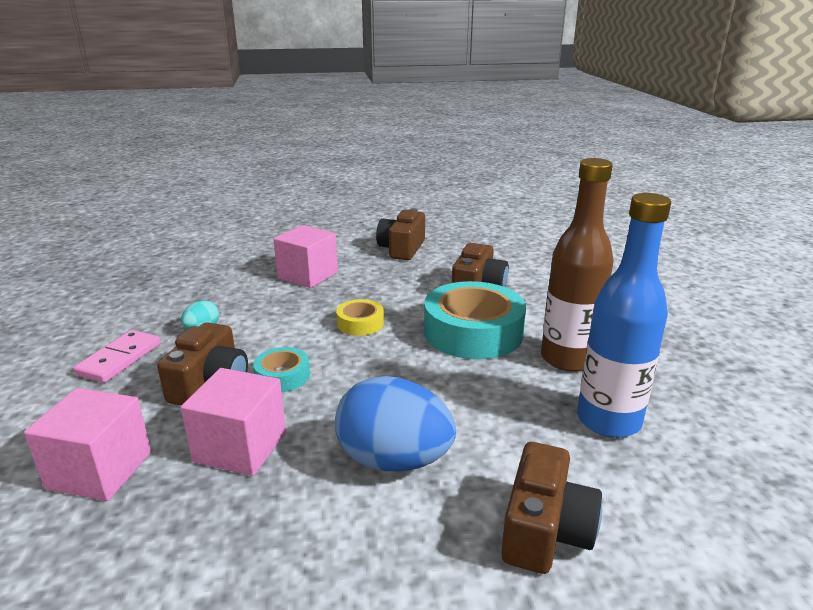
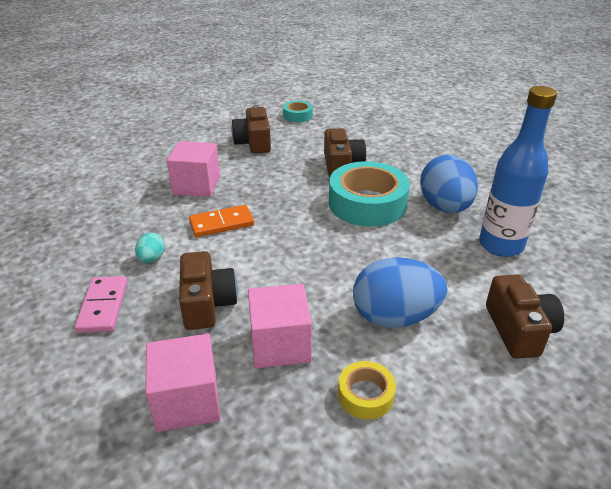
camera: 25 degrees left, 10 degrees up
turquoise tape [253,347,310,392] -> turquoise tape moved to [283,100,313,122]
yellow tape [336,299,384,336] -> yellow tape moved to [338,361,396,419]
brown bottle [541,158,613,372] -> blue egg [420,155,478,213]
none -> orange domino [189,205,254,237]

